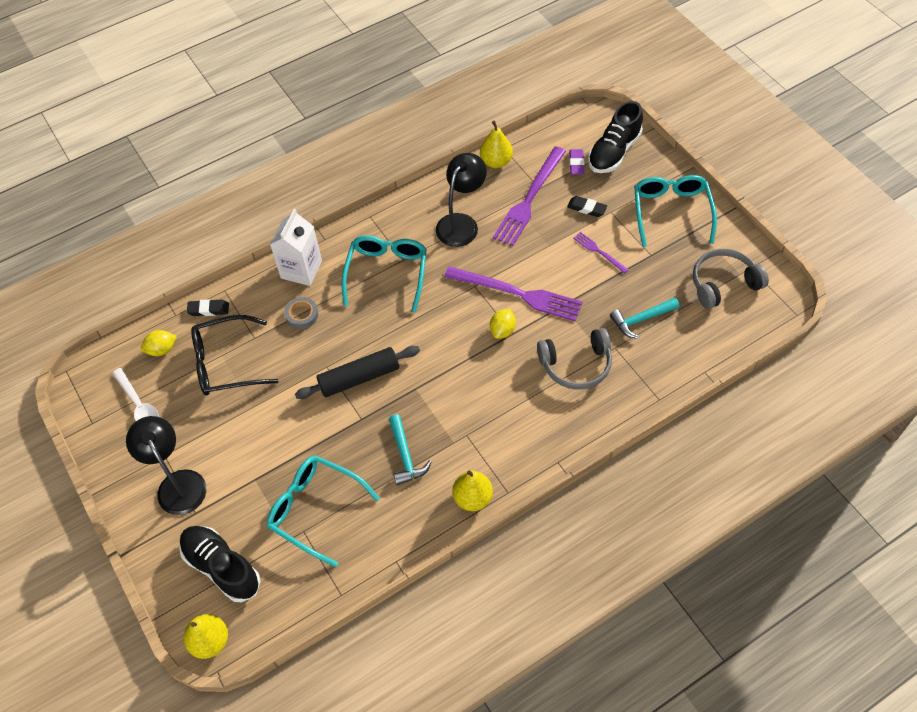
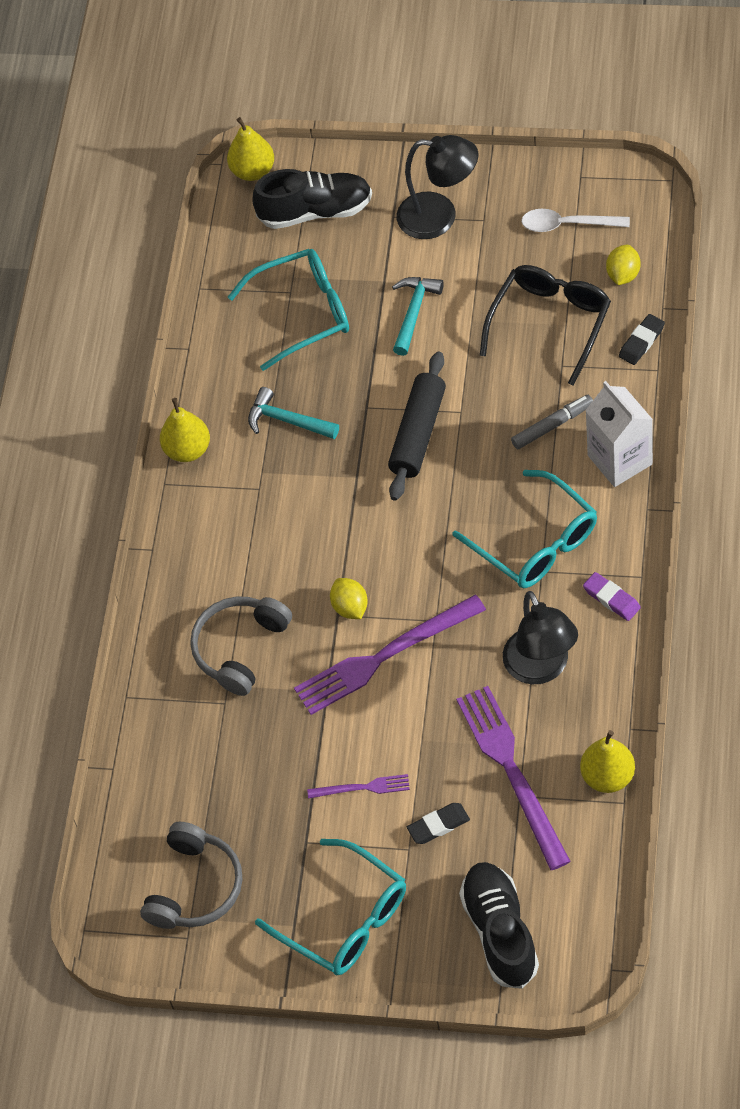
camera: 135 degrees right, 0 degrees up
grey tape [284,297,318,329] -> grey marker [511,395,593,449]
purple eraser [569,149,585,175] -> purple eraser moved to [583,572,641,621]
turquoise hammer [610,298,679,339] -> turquoise hammer moved to [392,277,444,356]

